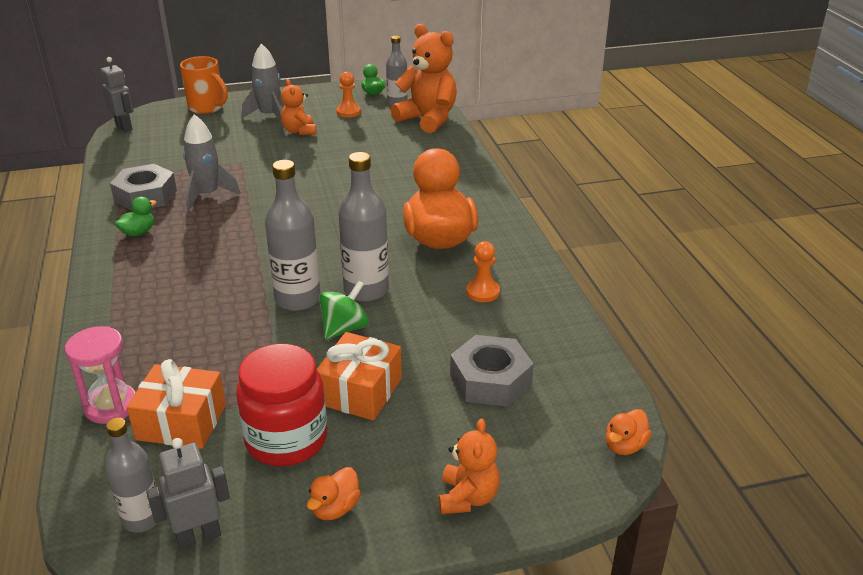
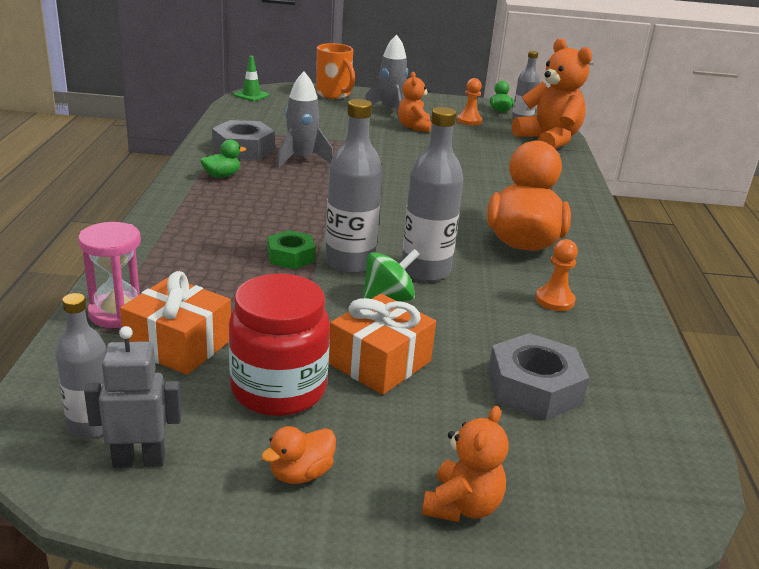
camera: 15 degrees right, 5 degrees down
grey robot [100,57,133,132] -> green traffic cone [234,56,269,101]
orange duck [606,409,652,455] -> none
none -> green nut [268,230,315,269]

